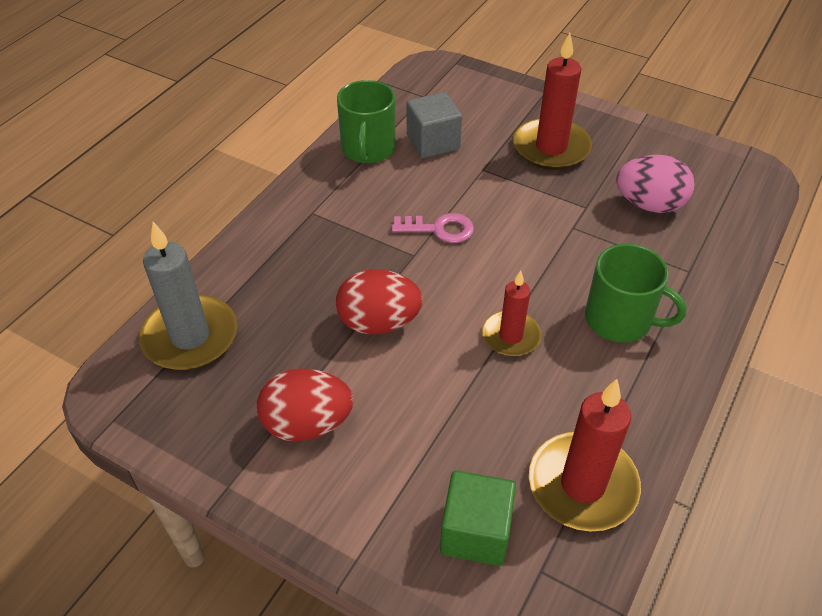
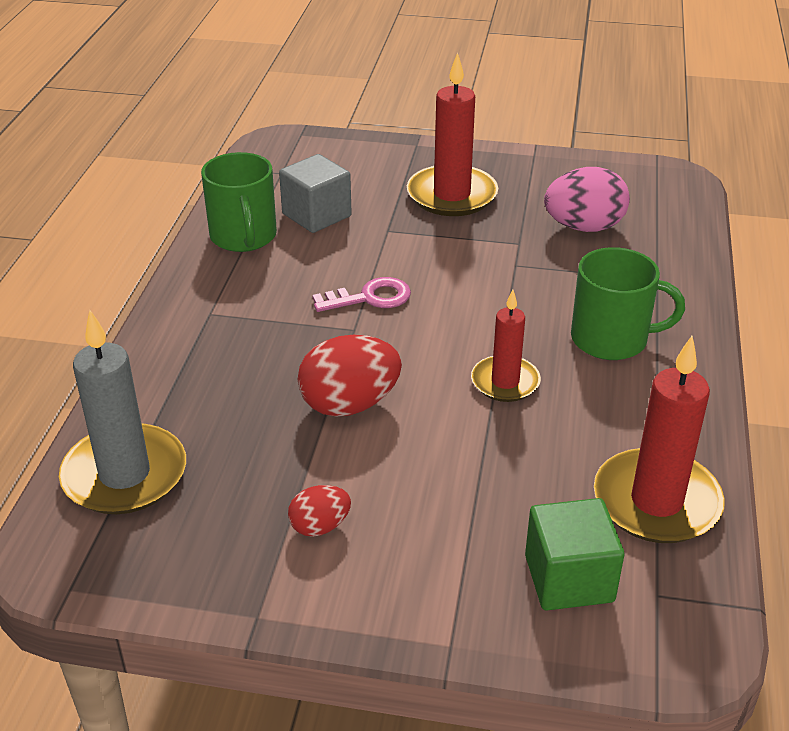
camera: 20 degrees left, 10 degrees down
red egg [257,368,353,441] -> red egg [288,485,351,537], size x0.55

